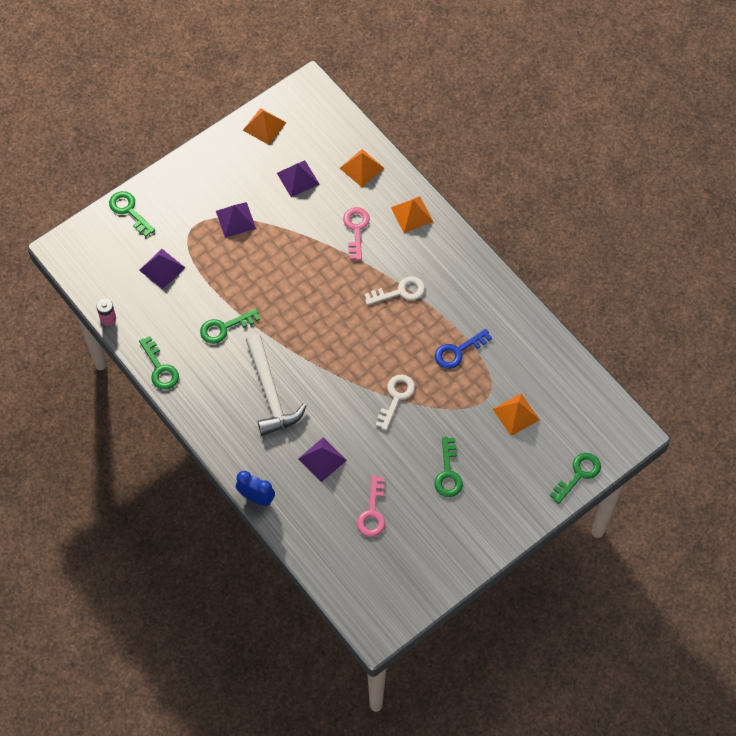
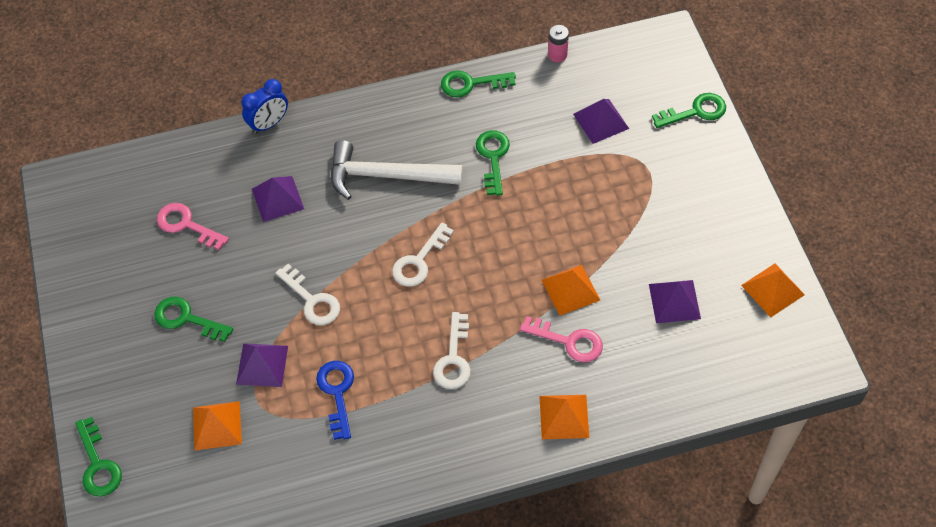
camera: 115 degrees right, 5 degrees down
purple pyramid [216,202,256,238] -> purple pyramid moved to [236,343,288,387]
orange pyramid [340,149,384,187] -> orange pyramid moved to [542,265,600,316]
none -> white key [392,223,454,287]

